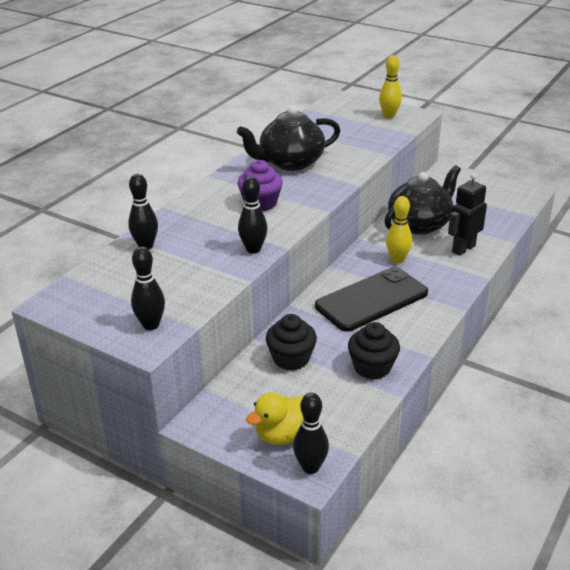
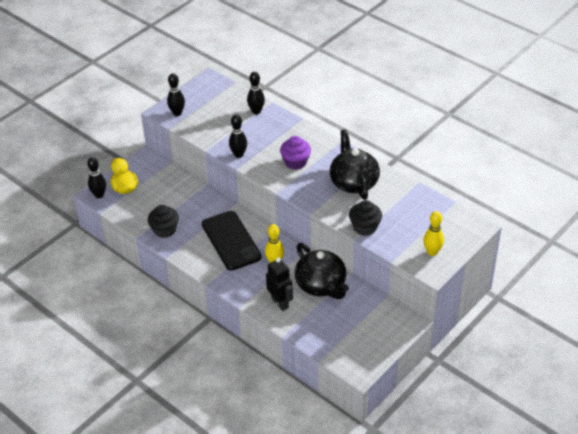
camera: 100 degrees right, 10 degrees up
black cupcake [266,314,317,371] -> black cupcake moved to [349,200,382,236]

